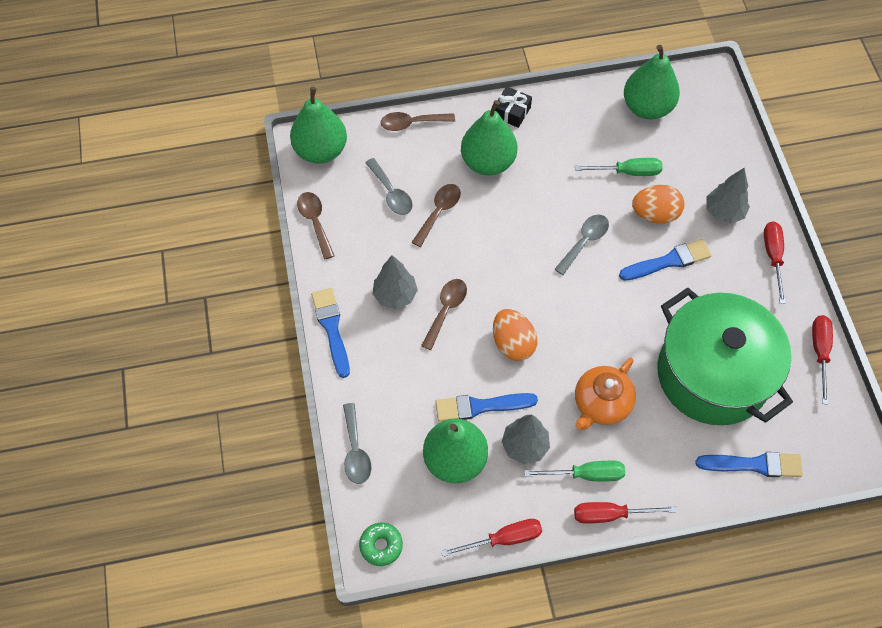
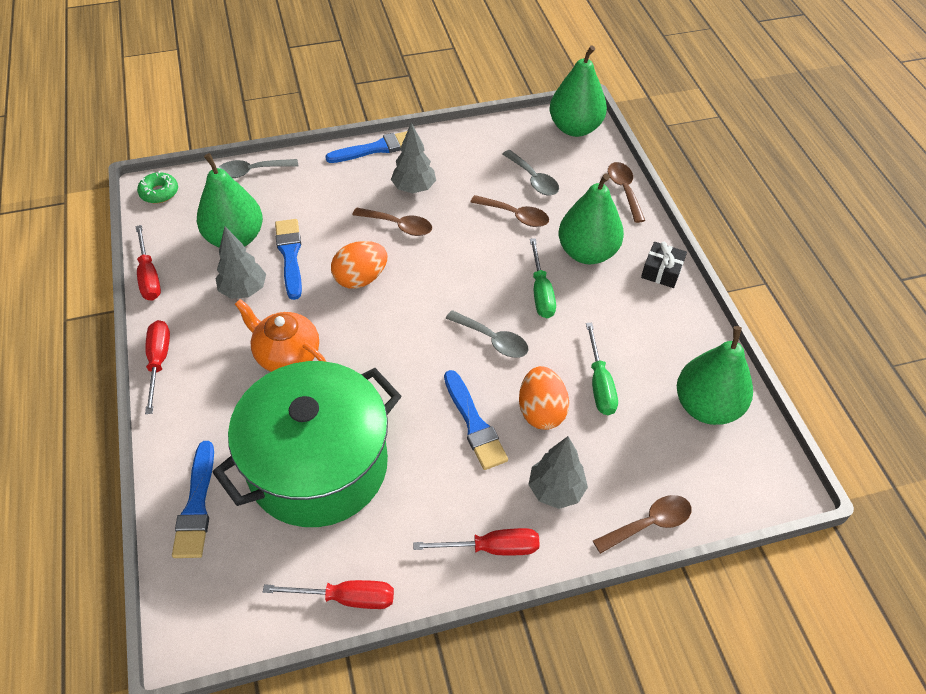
camera: 85 degrees right, 10 degrees down
brown spoon [297,192,334,259] -> brown spoon moved to [593,495,692,554]
grey spoon [365,158,413,215] -> grey spoon turned 90 degrees counterclockwise [502,150,559,195]
green screwdriver [524,461,625,481] -> green screwdriver moved to [530,238,556,318]

